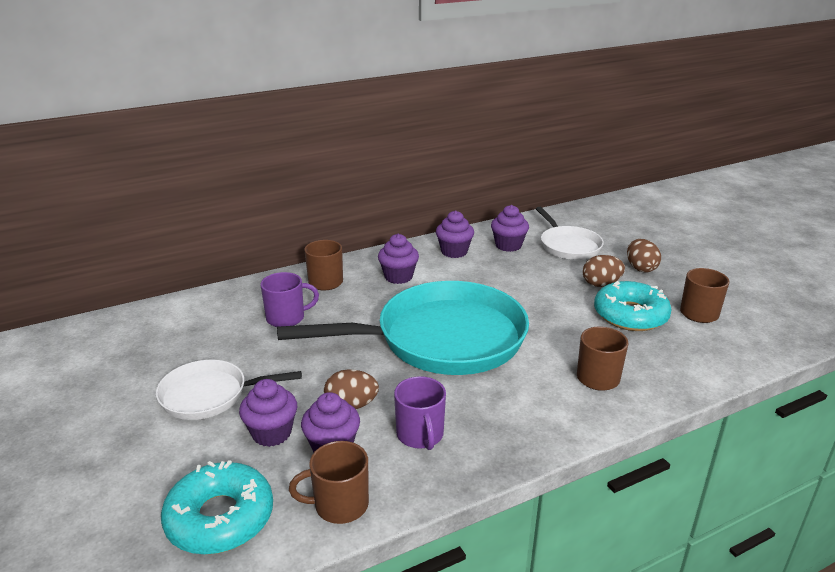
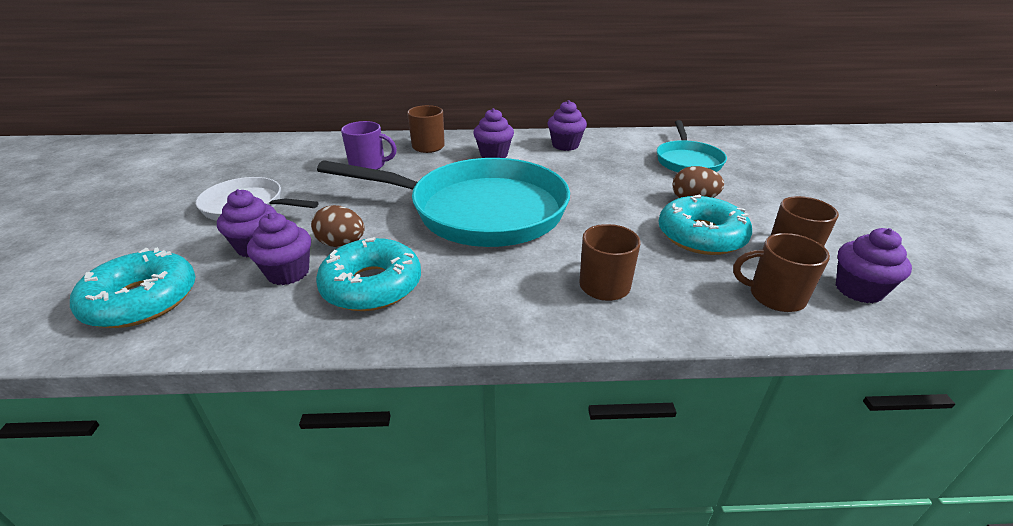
camera: 25 degrees right, 5 degrees up
brown mug [289,441,369,524] -> brown mug moved to [733,233,830,312]
purple mug [394,376,446,450] -> turquoise donut [316,237,421,311]
purple cupcake [491,205,529,252] -> purple cupcake moved to [836,228,912,303]
white pan [536,207,604,260] -> turquoise pan [657,120,727,173]
brown egg [627,239,661,272] -> none

